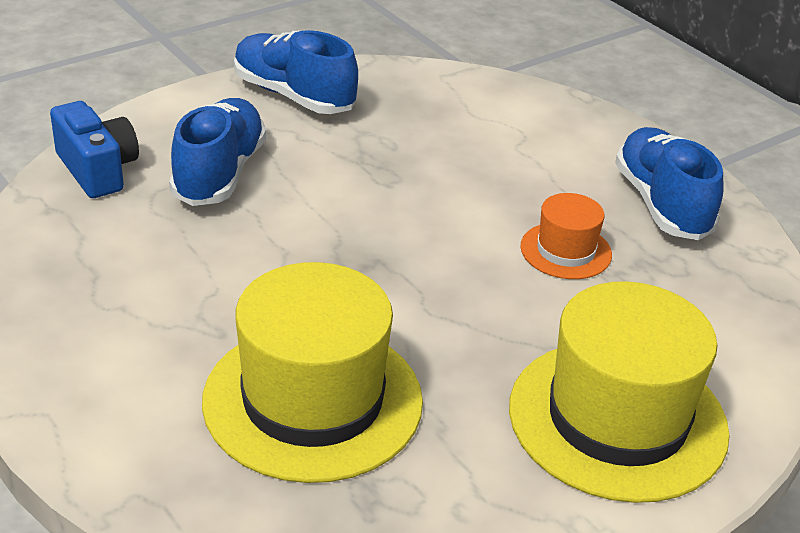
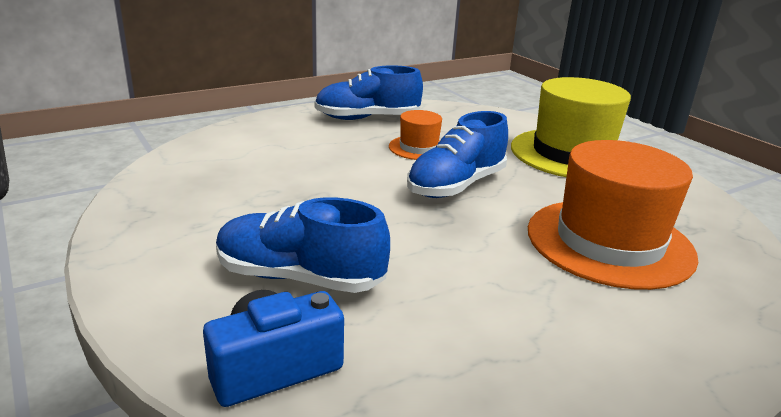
camera: 85 degrees left, 10 degrees down
yellow hat [202,262,423,483] -> orange hat [528,140,698,290]
blue shoe [234,30,358,114] -> blue shoe moved to [407,111,508,198]

